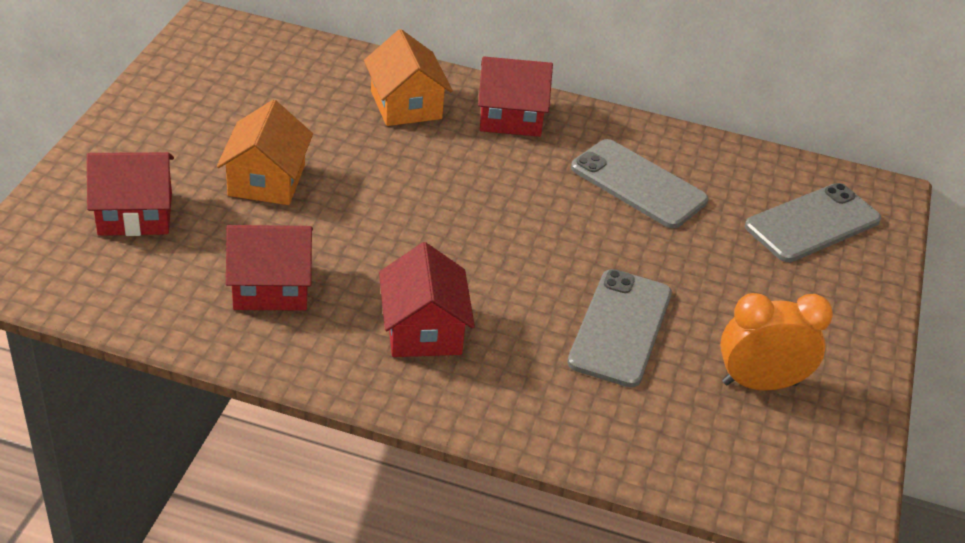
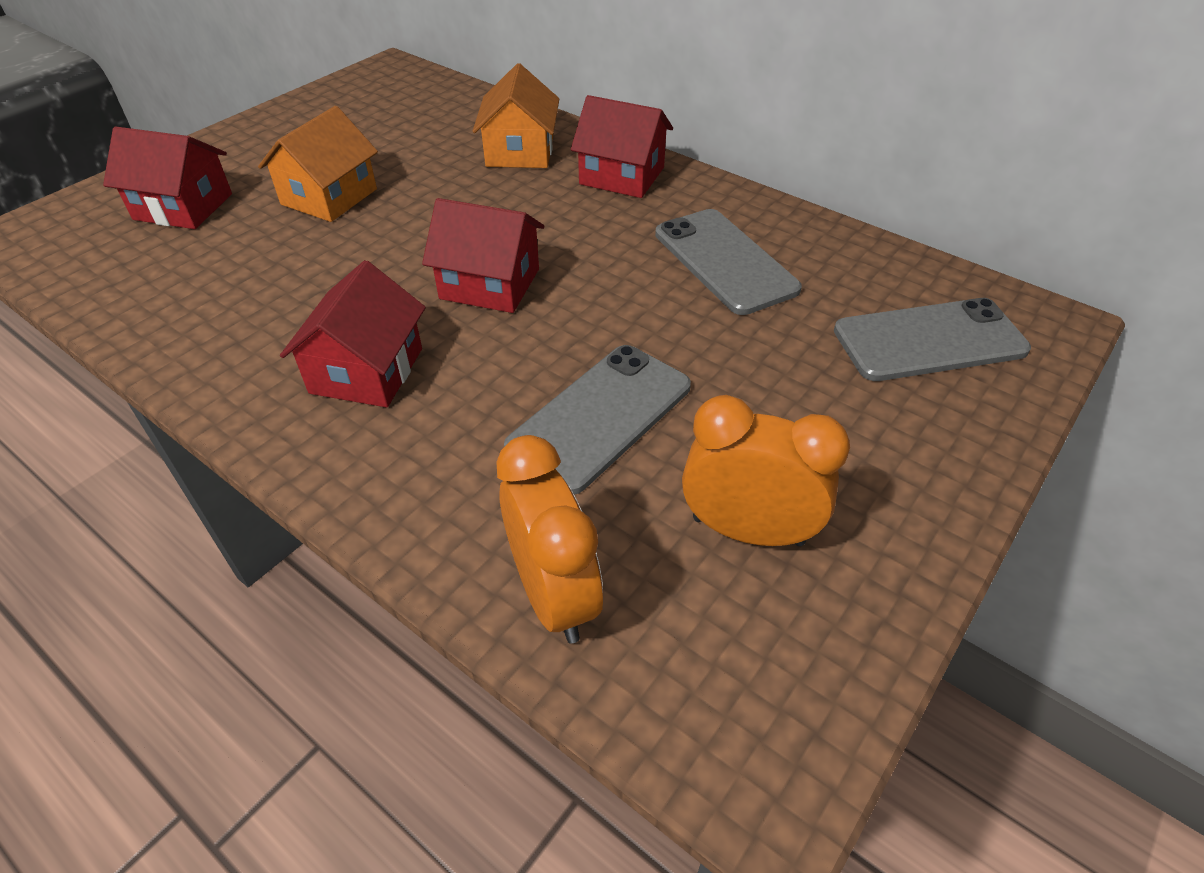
camera: 25 degrees right, 5 degrees up
red house [226,225,313,311] -> red house moved to [422,198,544,313]
none -> orange clock [496,435,603,644]

